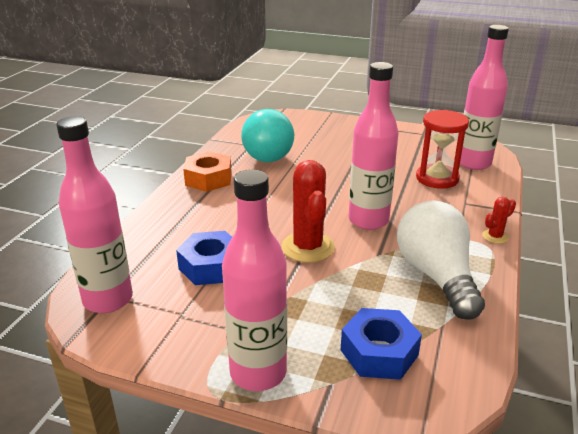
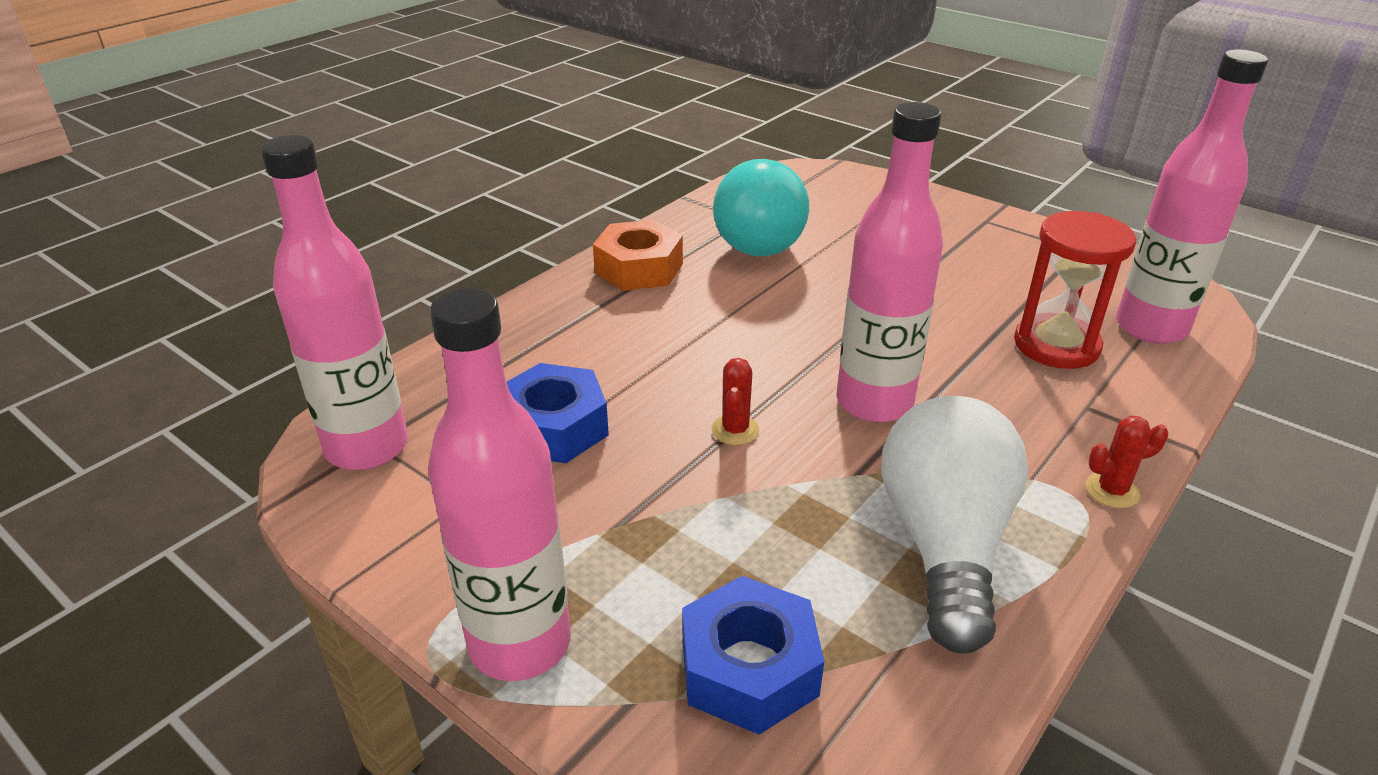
camera: 20 degrees right, 5 degrees up
red cactus [281,160,335,263] -> red cactus [712,358,759,445], size x0.49

